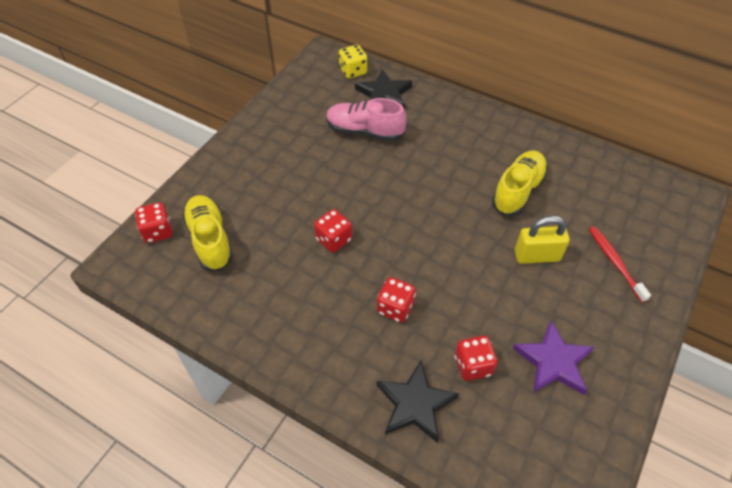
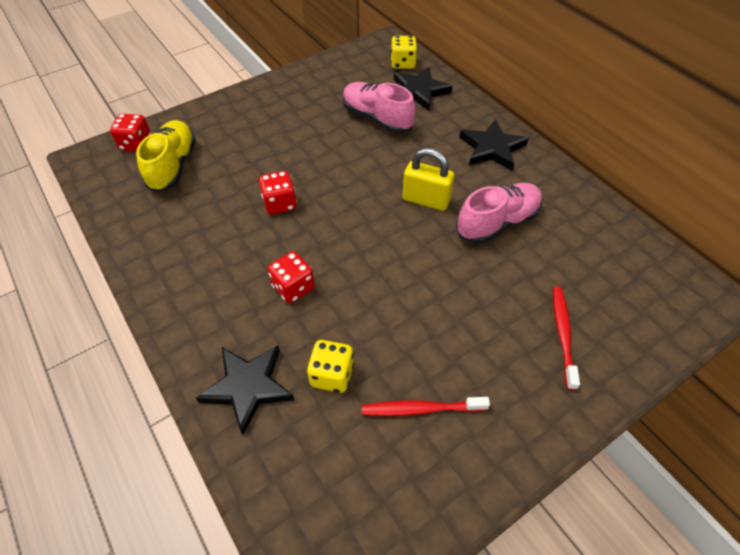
camera: 25 degrees right, 0 degrees up
red dice [455,335,498,381] -> yellow dice [307,340,354,393]
yellow shoe [492,150,548,216] -> pink shoe [456,183,542,244]
purple star [513,320,594,395] -> red toothbrush [362,397,490,416]
yellow padlock [515,216,570,264] -> yellow padlock moved to [402,148,454,211]
none -> black star [459,119,529,171]

